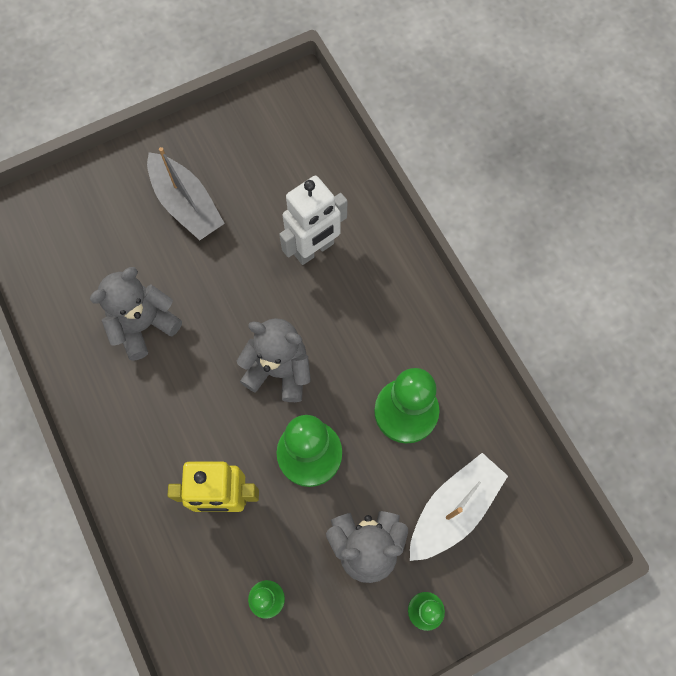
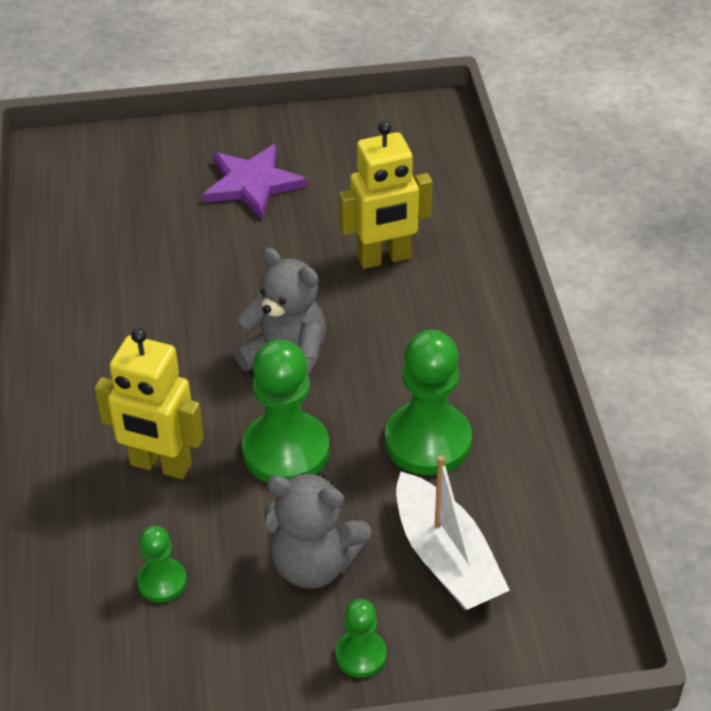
camera: 20 degrees right, 25 degrees down
grey teddy bear [90,267,182,361] -> none
grey boat [147,147,225,240] -> purple star [203,144,307,219]
white robot [279,176,347,265] -> yellow robot [339,121,433,269]
white boat [410,453,508,561] -> white boat turned 90 degrees clockwise [396,455,510,610]

